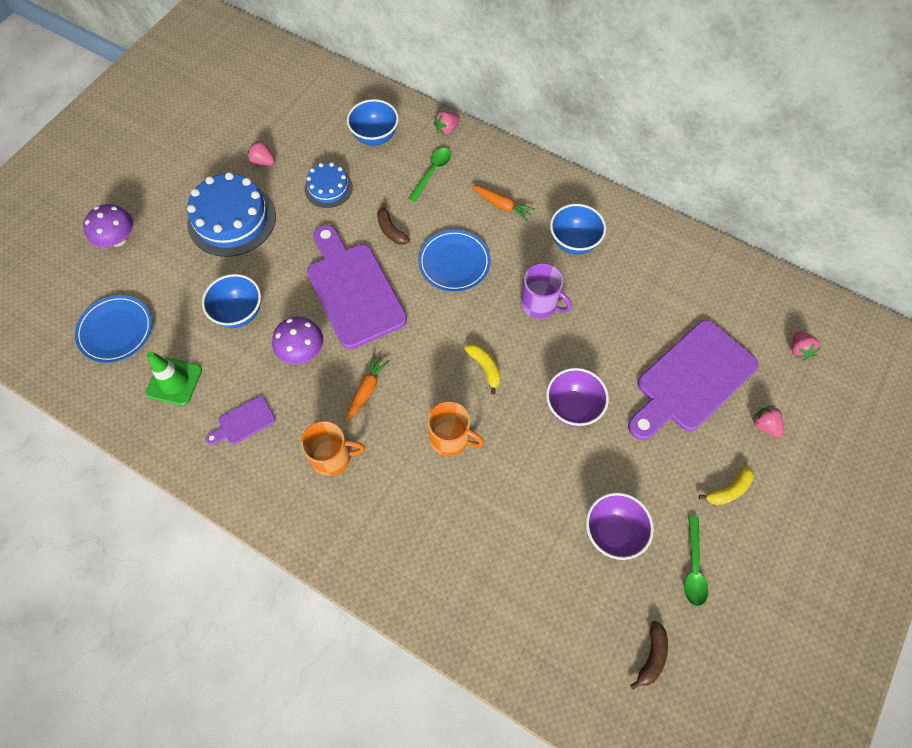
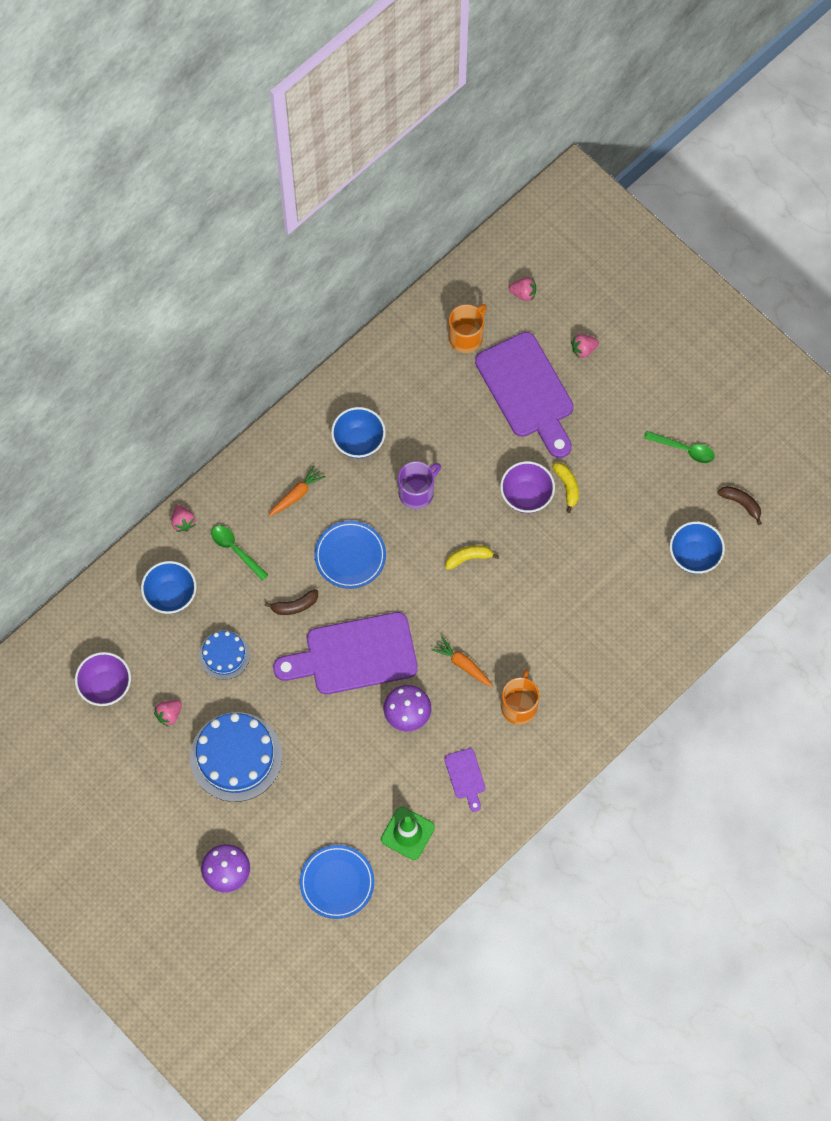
camera: 75 degrees left, 5 degrees up
blue bowl [202,274,261,328] -> blue bowl moved to [670,521,725,574]
orange mug [427,401,484,456] -> orange mug moved to [449,304,487,353]
purple bowl [586,492,654,560] -> purple bowl moved to [75,652,131,706]
yellow banana [699,466,754,505] -> yellow banana moved to [552,462,579,513]

